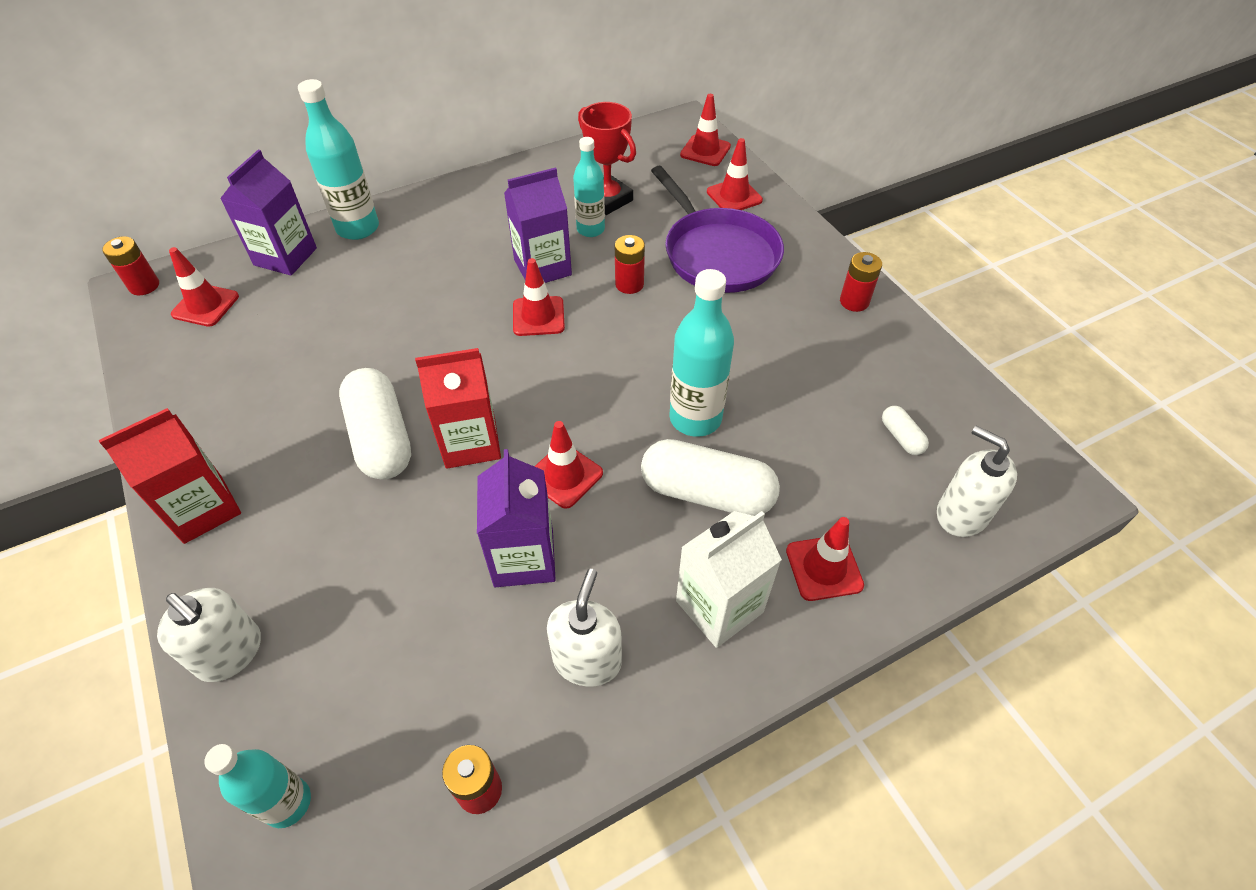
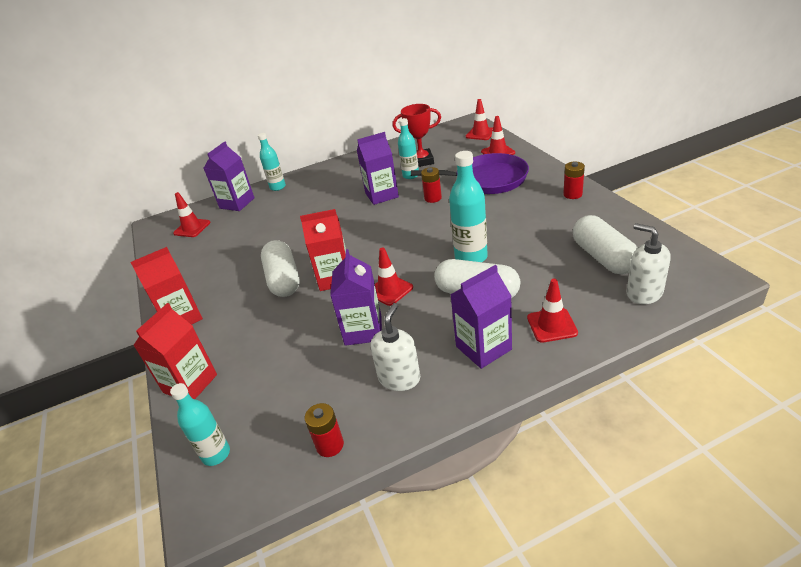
camera: 10 degrees right, 15 degrees down
red battery [102,236,159,296] -> none
white soap dispenser [157,588,261,682] -> red carton [133,303,217,399]
turquoise bottle [298,79,379,240] -> turquoise bottle [258,133,286,191], size x0.66
red traffic cone [513,258,565,336] -> none
red trophy [578,102,636,215] -> red trophy turned 60 degrees counterclockwise [392,104,441,167]
purple pan [651,166,784,293] -> purple pan turned 60 degrees counterclockwise [411,153,529,194]
white carton [676,511,782,648] -> purple carton [450,265,512,369]
white capsule [882,406,929,455] -> white capsule [573,215,638,275], size x2.20

